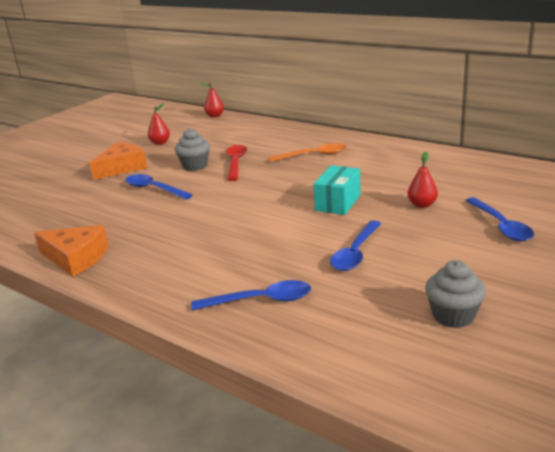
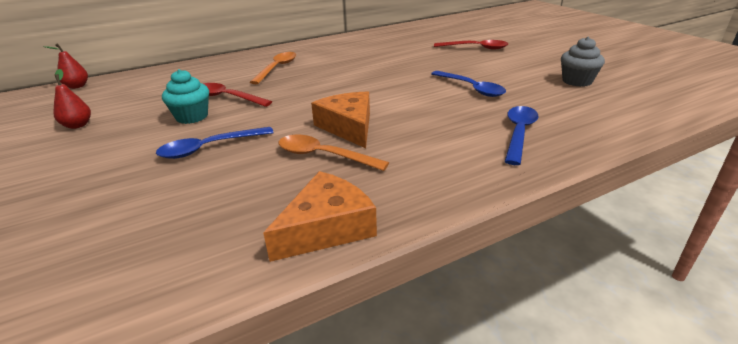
camera: 65 degrees left, 5 degrees up
orange cheese [90,142,148,180] -> orange cheese moved to [311,92,370,148]
grey cupcake [175,128,210,171] -> turquoise cupcake [162,69,209,124]
turquoise box [314,165,361,215] -> none
red pear [407,152,438,208] -> none
blue spoon [465,197,534,241] -> red spoon [434,40,509,50]
none -> orange spoon [278,135,389,171]

